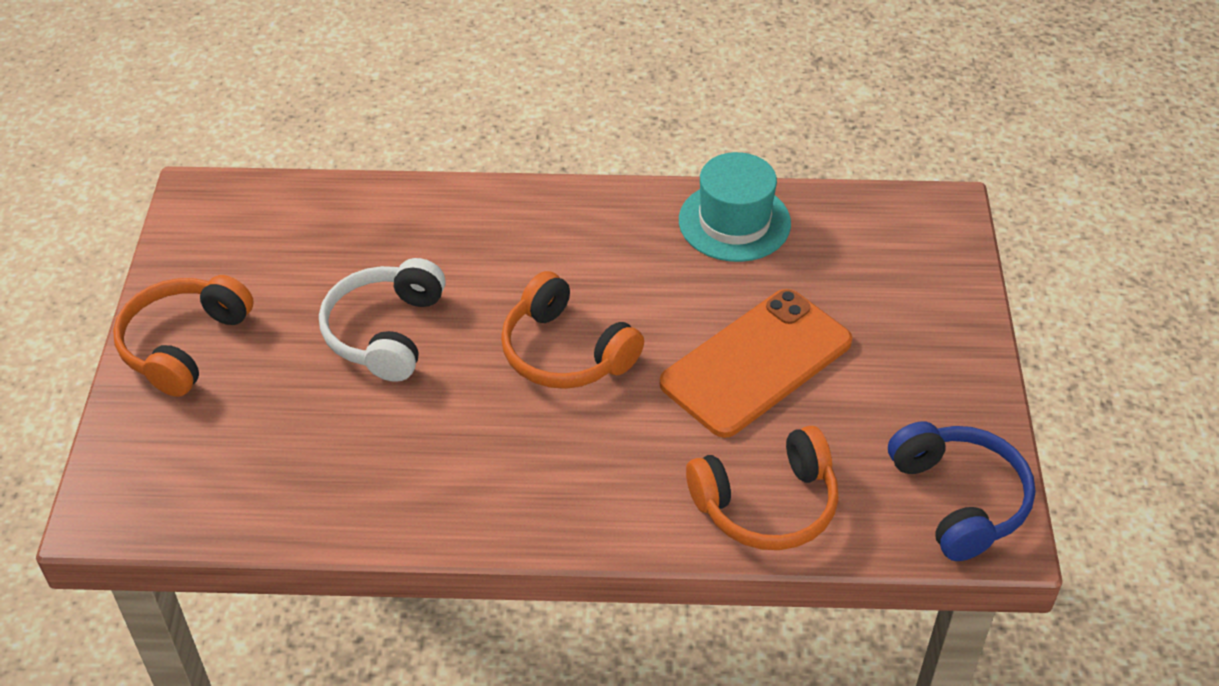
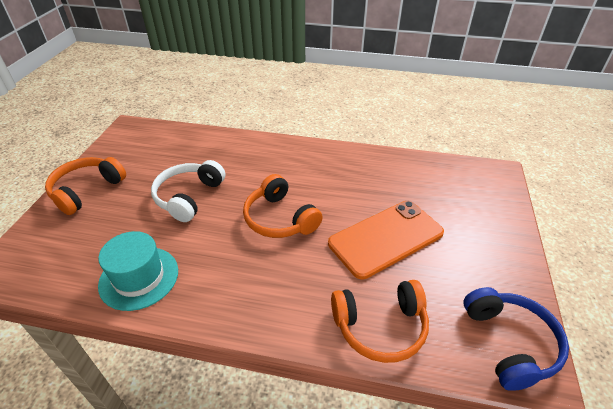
camera: 10 degrees right, 5 degrees down
turquoise hat [679,152,791,262] -> turquoise hat moved to [98,231,178,311]

